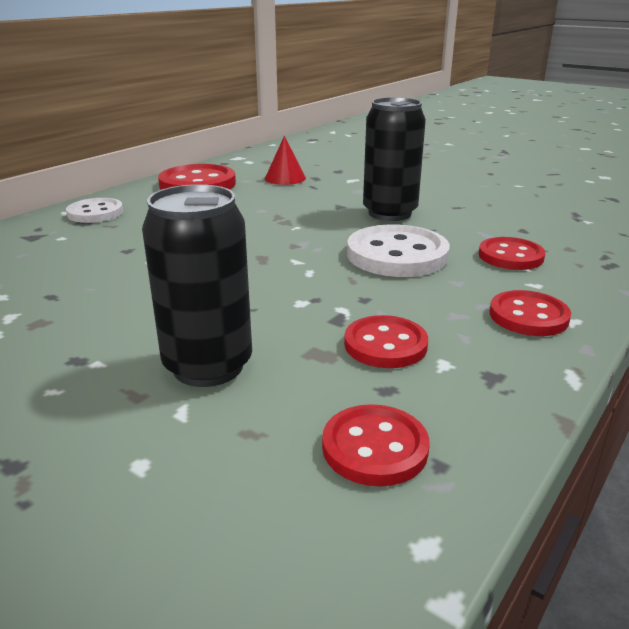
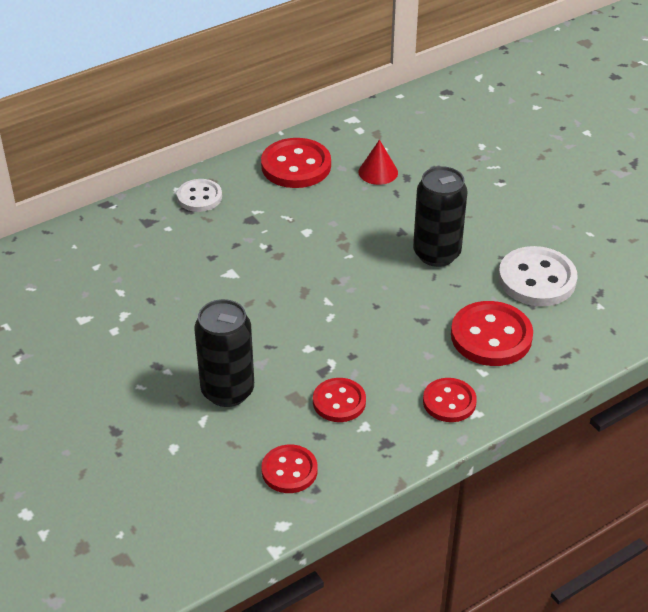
camera: 20 degrees right, 15 degrees up
white button [347,225,450,277] -> white button moved to [498,246,577,306]
red button [479,237,545,270] -> red button [451,301,533,366], size x1.60

